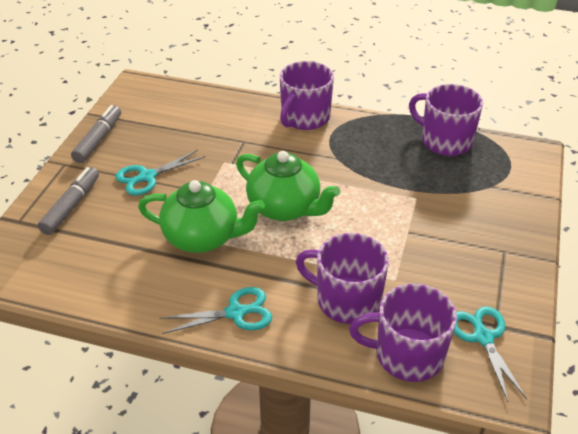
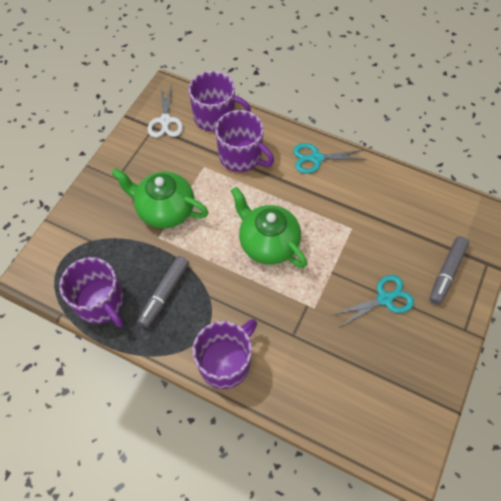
camera: 170 degrees left, 20 degrees up
grey marker [71,105,121,163] -> grey marker moved to [138,256,189,328]
green teapot [138,180,265,253] -> green teapot moved to [111,168,209,229]
turquoise scissors [454,306,527,402] -> white scissors [148,84,183,138]

